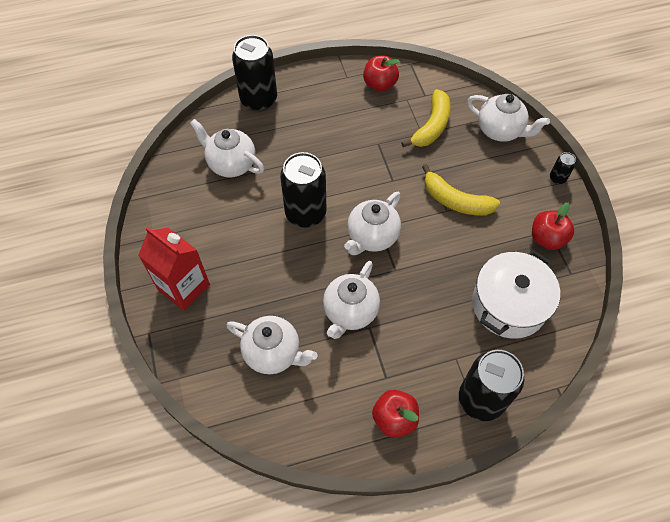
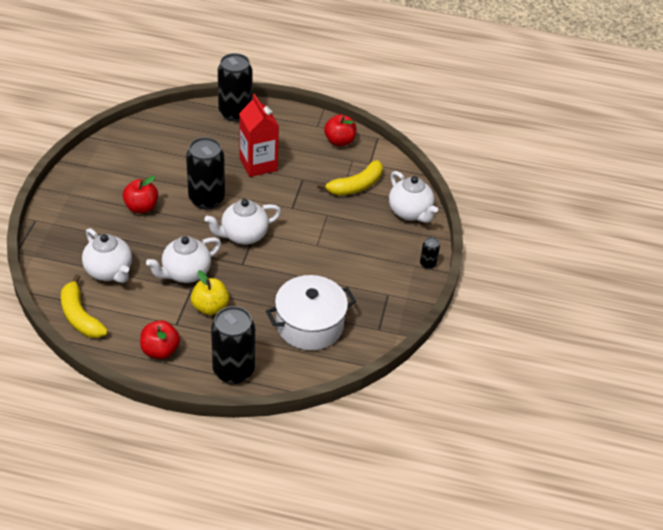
camera: 25 degrees right, 15 degrees down
red carton [138,227,210,311] -> red carton moved to [239,94,279,177]
white teapot [190,119,264,177] -> none
yellow banana [422,164,500,215] -> yellow banana moved to [61,274,108,338]
red apple [532,203,574,250] -> red apple moved to [123,176,158,213]
none -> yellow apple [191,270,229,315]

